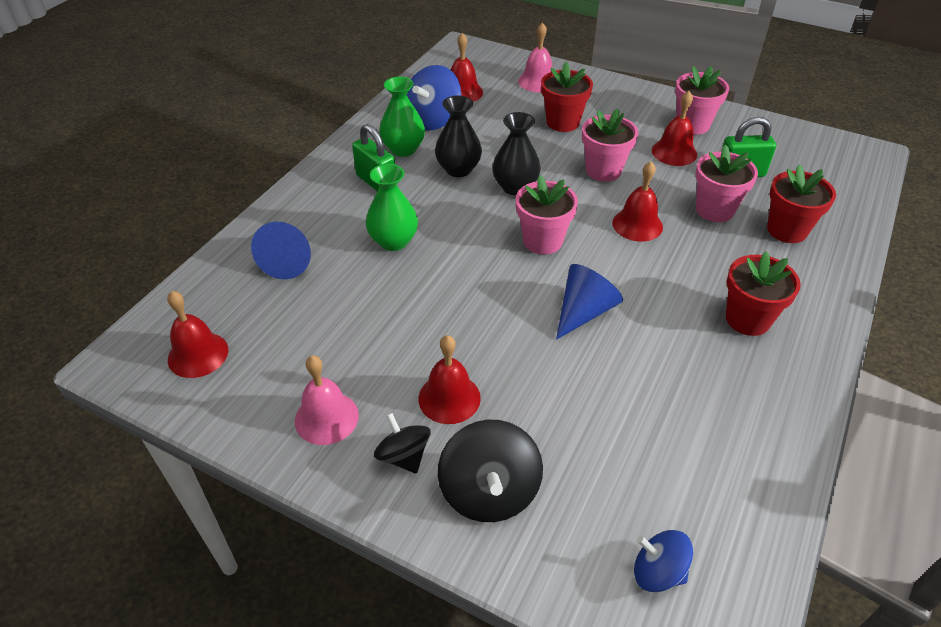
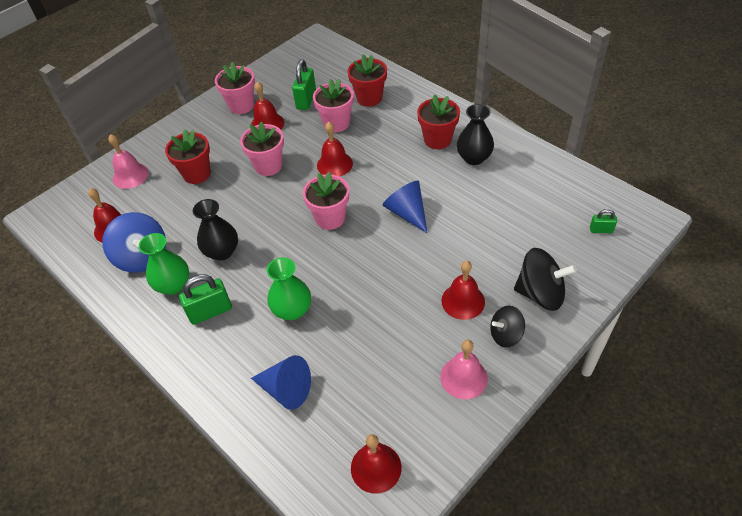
camera: 70 degrees left, 5 degrees up
black vase [492,112,541,195] -> black vase moved to [457,104,494,165]
blue spinning top [634,530,693,592] -> green padlock [590,209,617,233]

